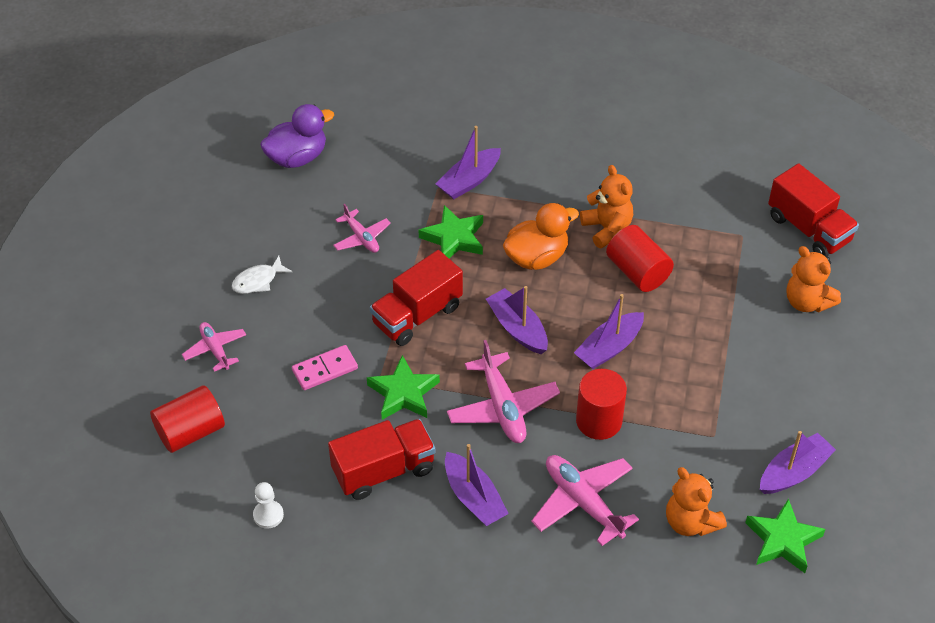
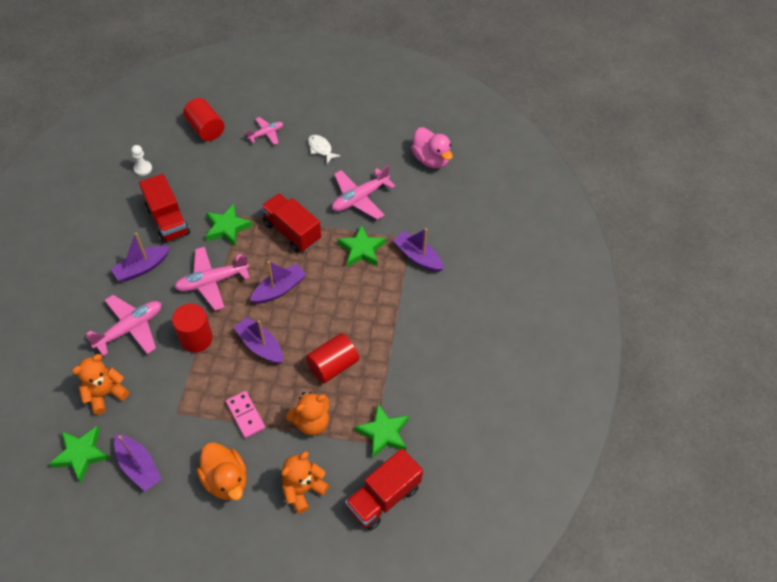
camera: 85 degrees right, 5 degrees up
purple duck [260,104,334,168] -> pink duck [411,127,453,168]
pink domino [292,345,358,390] -> pink domino moved to [226,391,265,438]
pink plane [333,204,391,253] -> pink plane [332,165,395,220], size x1.68
orange duck [503,203,579,270] -> orange duck moved to [197,442,247,500]
orange teddy bear [580,165,633,249] -> orange teddy bear moved to [286,392,329,435]
none -> green star [355,404,409,458]

